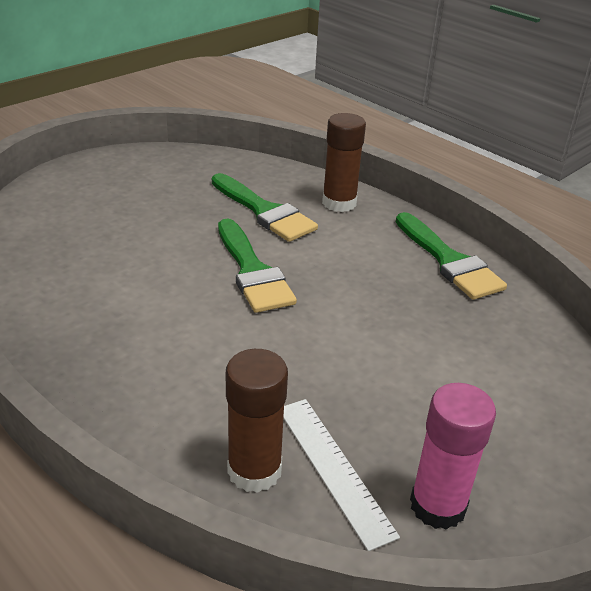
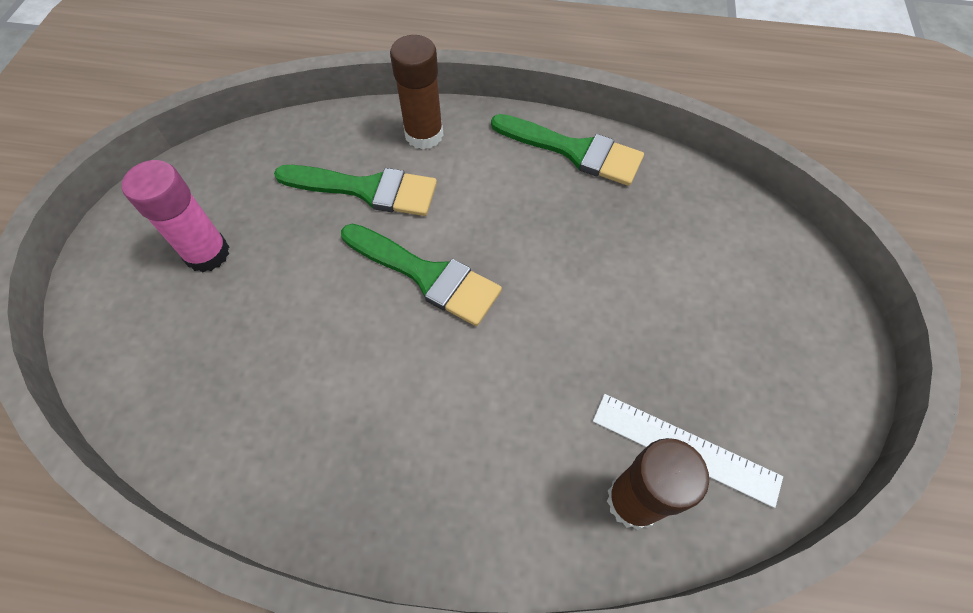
camera: 35 degrees left, 25 degrees up
pink glue stick [410,383,496,530] -> pink glue stick moved to [122,160,229,272]

